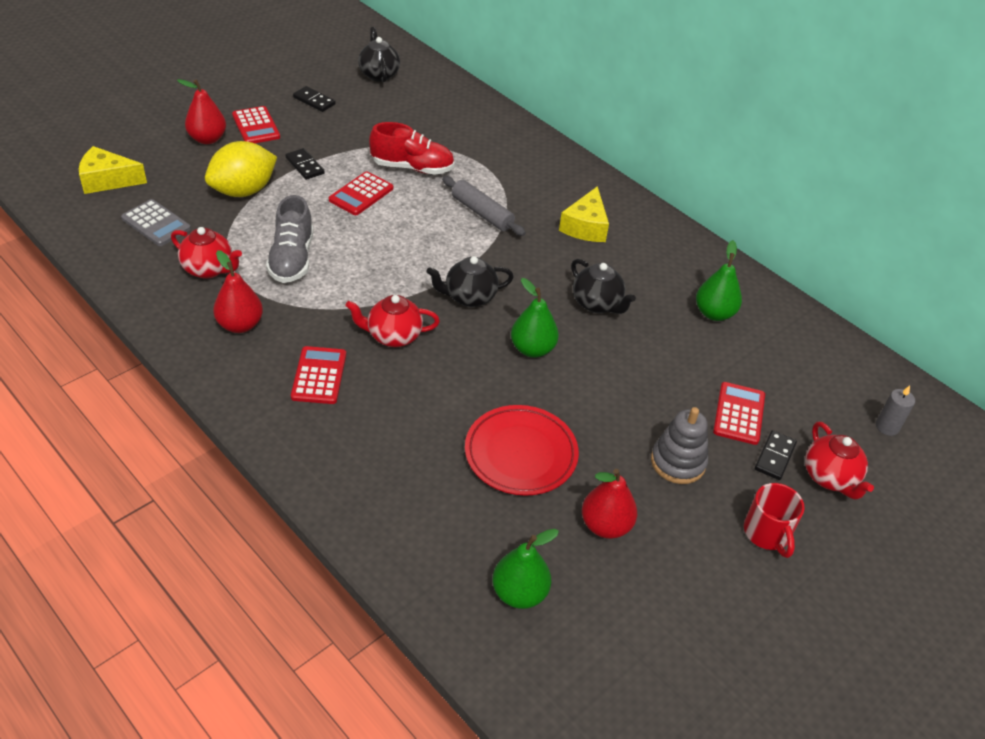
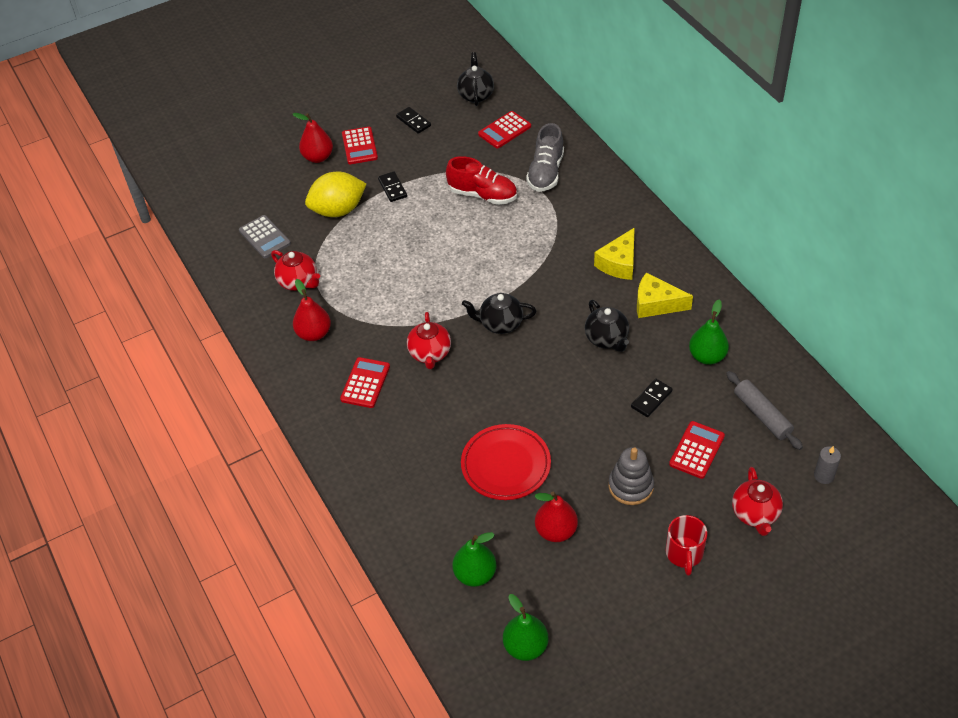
camera: 20 degrees right, 5 degrees up
yellow cheese [79,146,147,194] -> yellow cheese moved to [637,273,693,318]
grey shoe [266,195,313,283] -> grey shoe moved to [526,123,564,192]
red calculator [329,171,393,215] -> red calculator moved to [478,111,531,148]
red teapot [345,295,440,347] -> red teapot turned 105 degrees counterclockwise [407,312,451,369]
grey rolling pin [442,176,526,236] -> grey rolling pin moved to [726,371,803,450]
green pear [511,278,559,358] -> green pear moved to [503,594,549,661]
black domino [755,430,797,480] -> black domino moved to [631,379,673,417]

